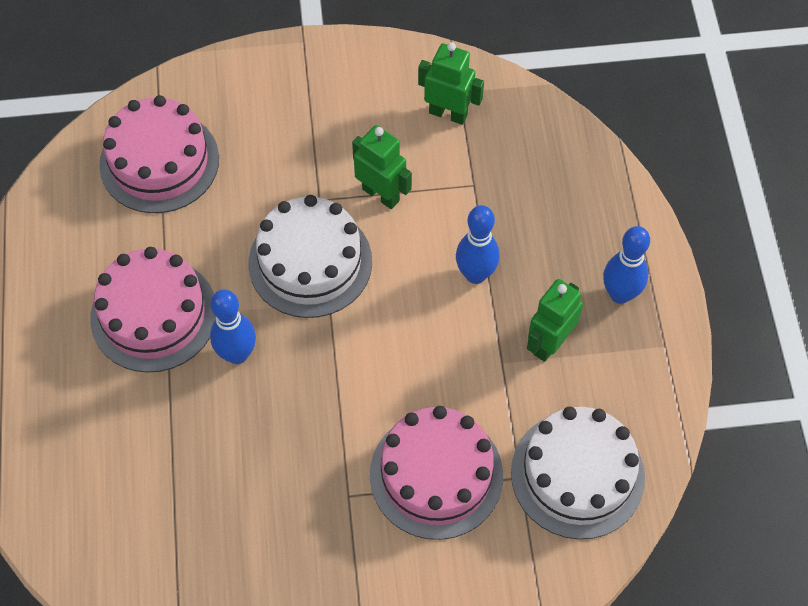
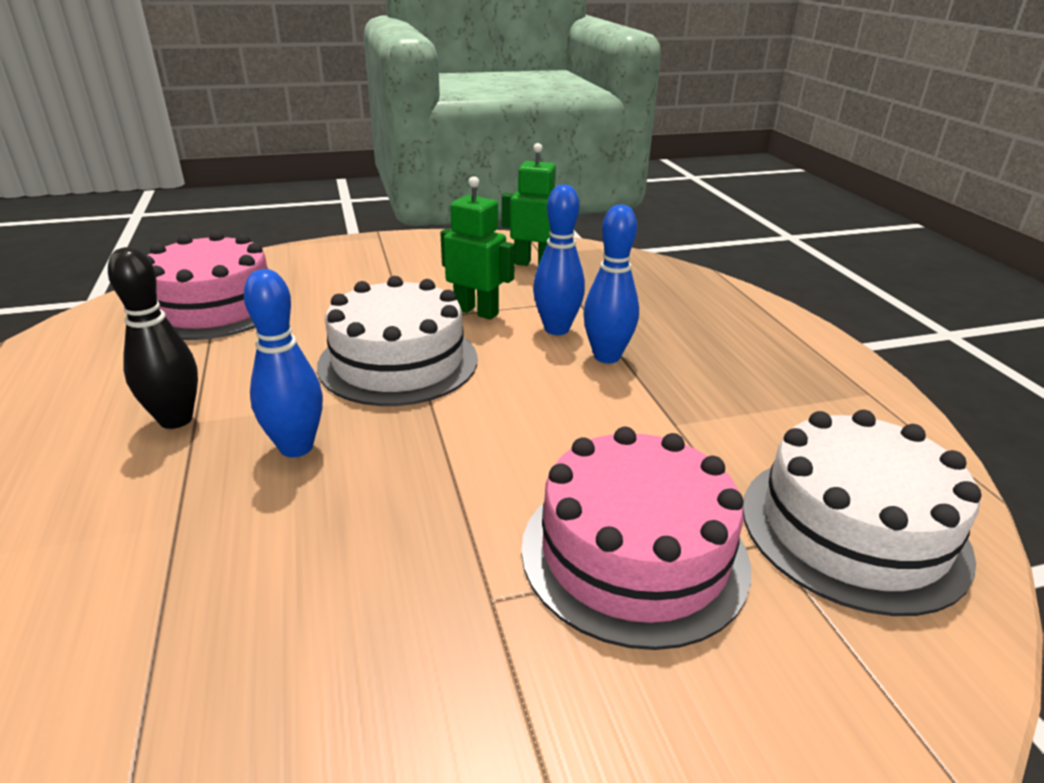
camera: 10 degrees left, 30 degrees down
pink cake [90,247,216,373] -> black bowling pin [108,247,198,429]
green robot [527,279,583,362] -> none
blue bowling pin [603,226,650,304] -> blue bowling pin moved to [533,185,585,335]

